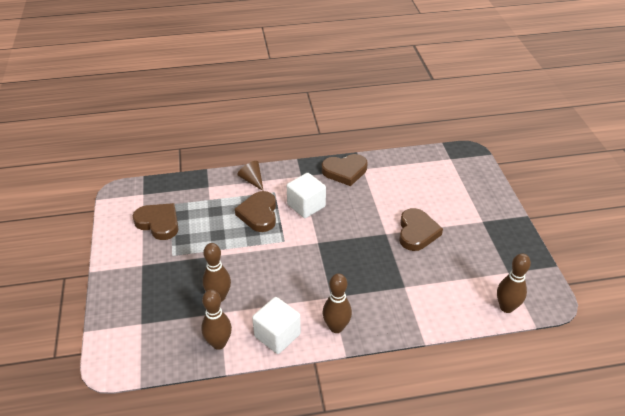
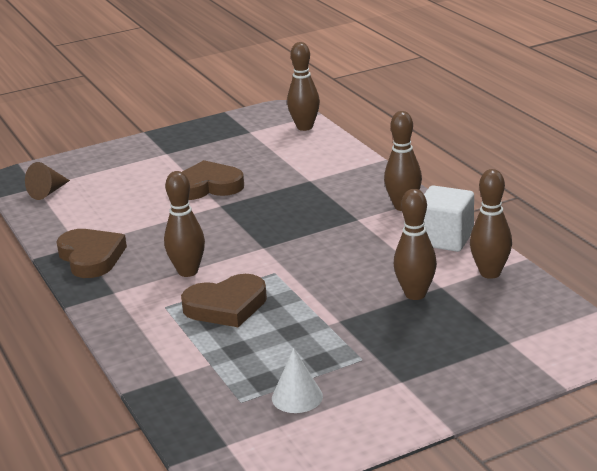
camera: 105 degrees left, 15 degrees down
brown heart [133,203,179,240] -> white cone [272,348,323,413]
brown cone [237,161,264,191] -> brown cone moved to [25,162,70,200]
white cube [287,173,326,218] -> brown bowling pin [164,171,205,277]

